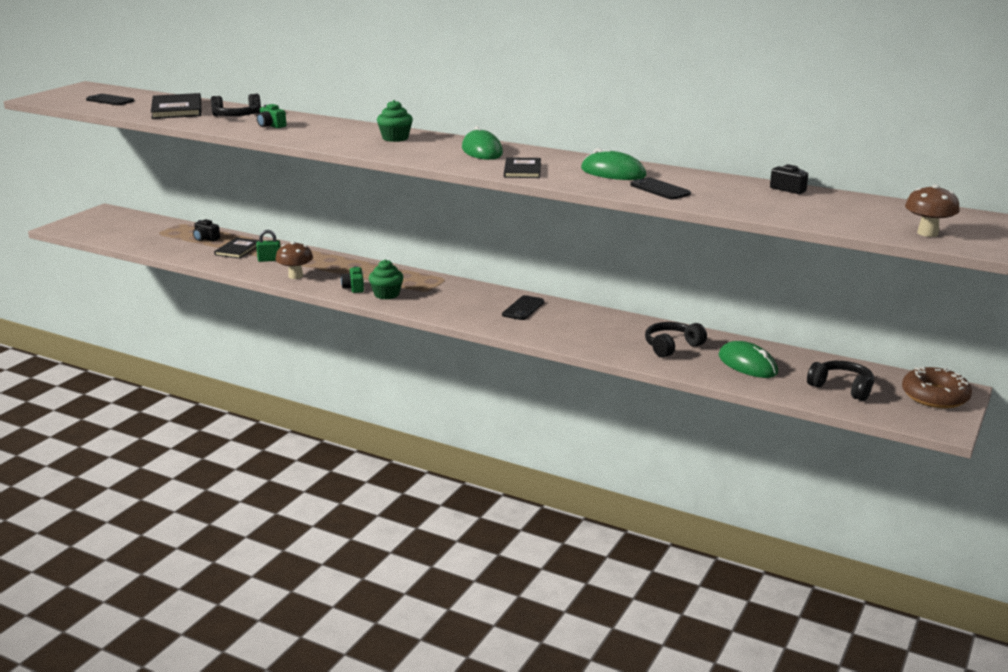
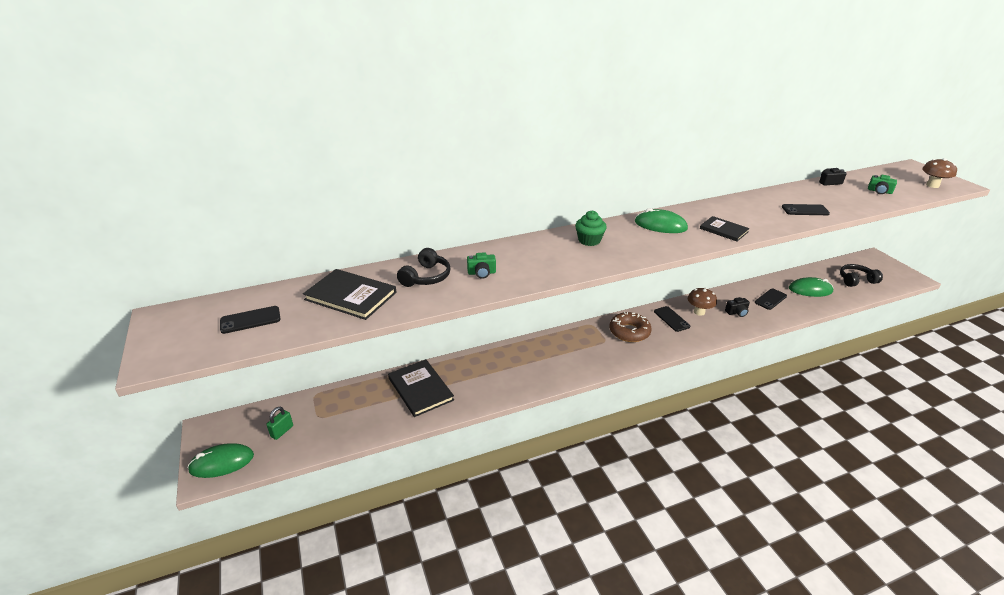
camera: 50 degrees left, 10 degrees up
black camera [193,219,220,241] -> black camera moved to [725,297,750,317]
black book [214,237,259,259] -> black book [388,359,454,417], size x1.60
green padlock [256,230,281,262] -> green padlock moved to [266,407,293,440]
brown mushroom [275,241,313,279] -> brown mushroom moved to [688,288,717,316]
green camera [341,266,364,293] -> green camera moved to [868,175,897,194]
green cupcake [369,259,403,299] -> none
green mouse [581,148,646,180] -> green mouse moved to [187,443,254,478]
black headphones [645,322,707,358] -> black phone [755,289,787,310]
brown donut [902,366,972,408] -> brown donut moved to [609,312,652,342]

